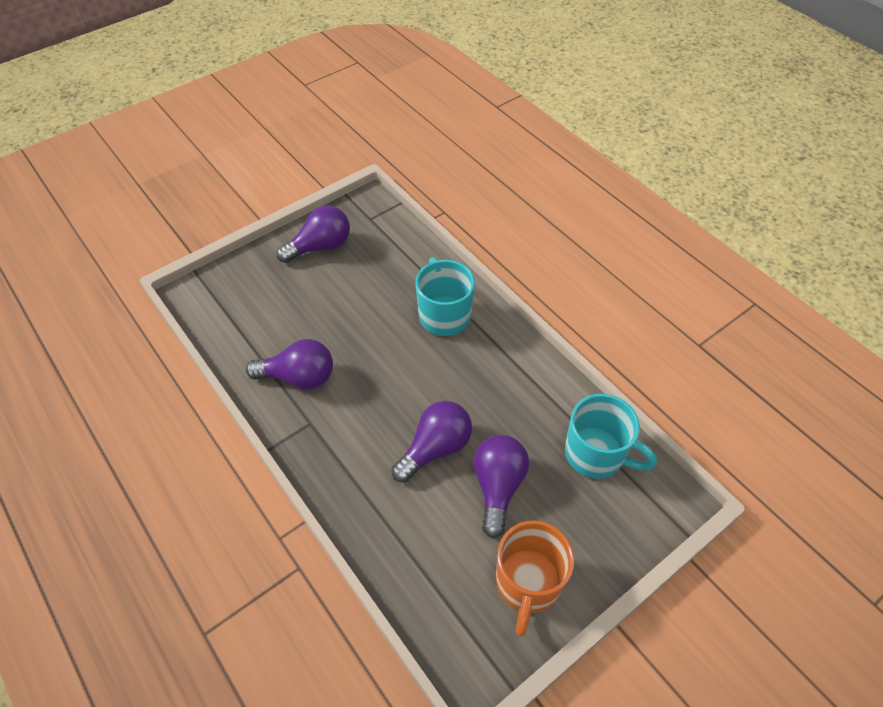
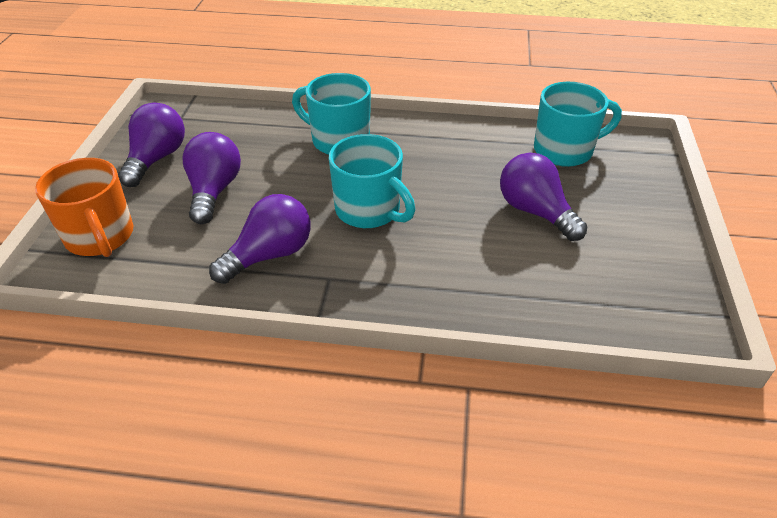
camera: 45 degrees left, 10 degrees down
purple light bulb [391,401,472,483] -> purple light bulb moved to [182,132,241,224]
orange mug [496,520,574,636] -> orange mug moved to [35,158,134,257]
none -> turquoise mug [329,134,415,228]

